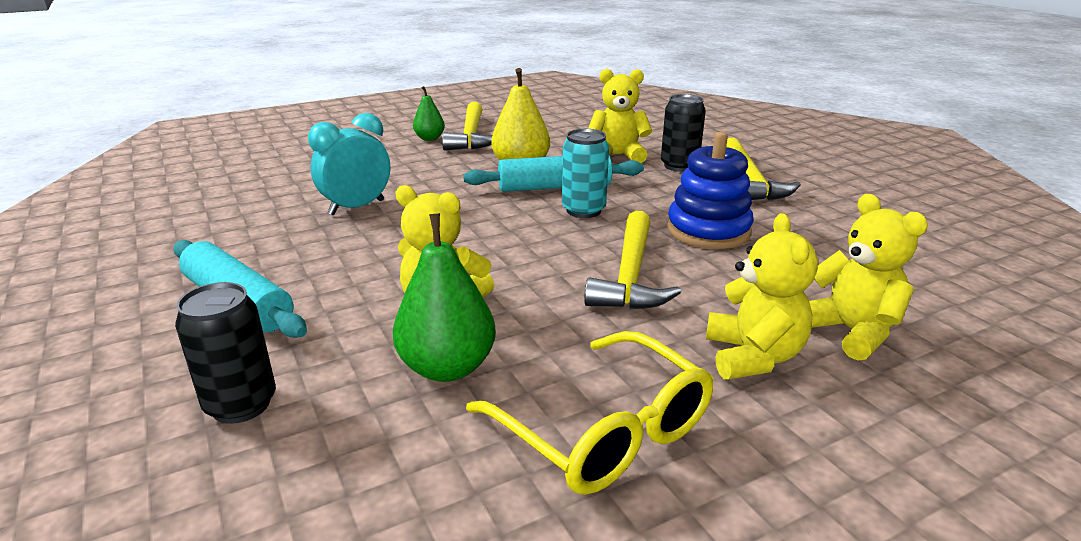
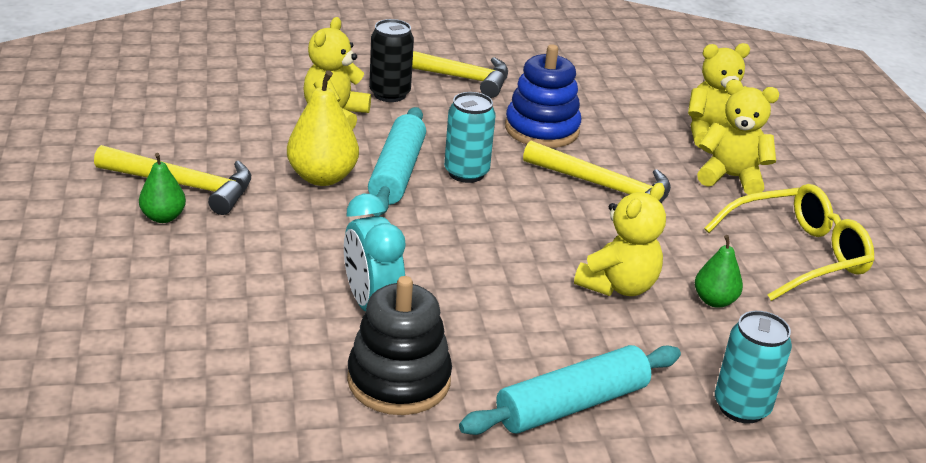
camera: 75 degrees left, 5 degrees up
black can [175,282,276,424] -> turquoise can [715,311,792,424]
green pear [393,213,496,382] -> green pear [695,235,743,308], size x0.59
none -> black stacking toy [347,276,452,415]

